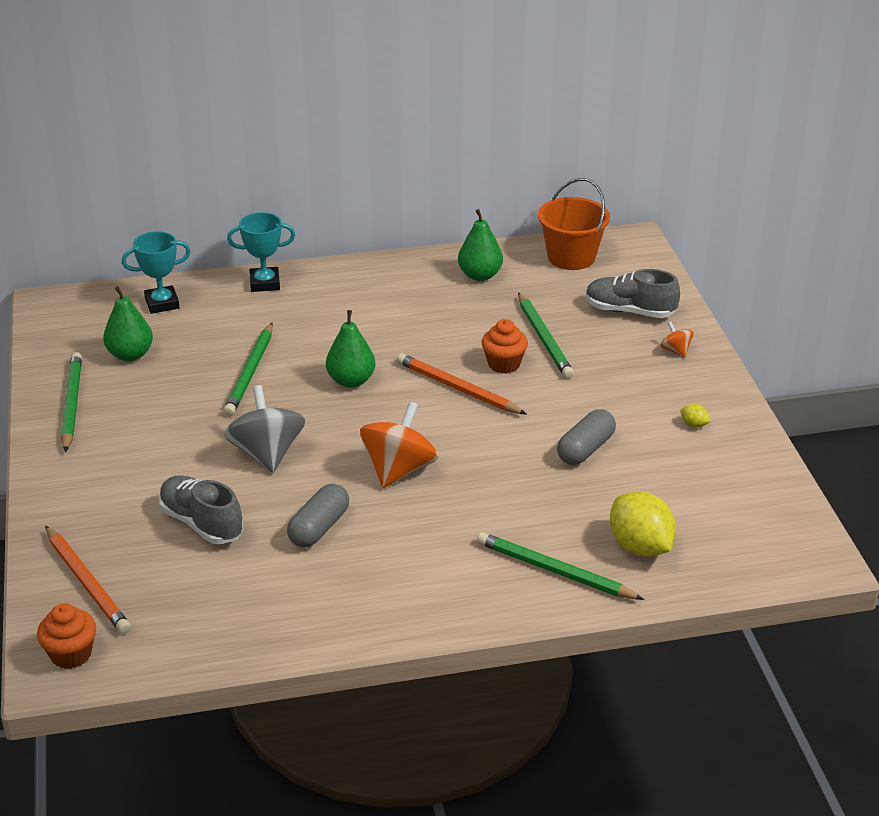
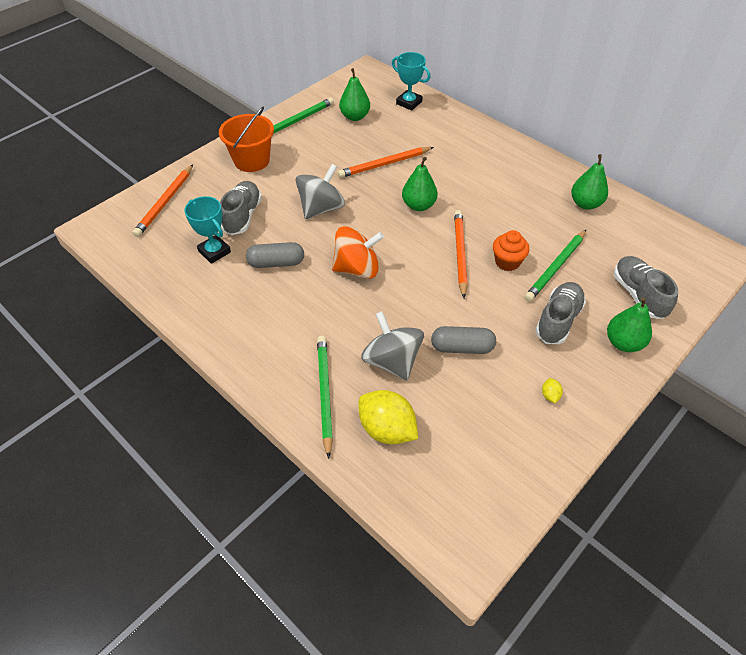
camera: 55 degrees right, 15 degrees up
orange cupcake [37,603,96,669] -> none
green pencil [223,323,273,416] -> orange pencil [338,147,434,178]
turquoise trophy [227,212,295,292] -> turquoise trophy moved to [184,196,231,264]
orange bucket [538,178,610,270] -> orange bucket moved to [219,107,274,172]
yellow lemon [610,491,676,556] -> yellow lemon turned 75 degrees counterclockwise [358,390,418,444]
orange spinning top [660,322,694,358] -> green pear [607,297,652,352]
none -> grey spinning top [361,311,424,381]
none -> grey shoe [535,282,586,344]

